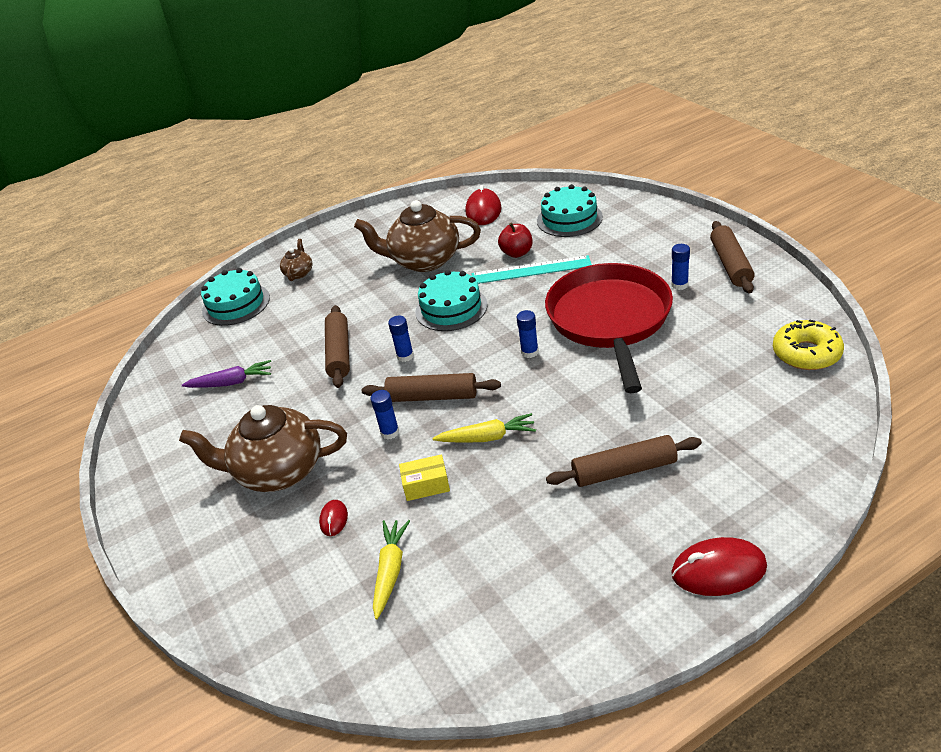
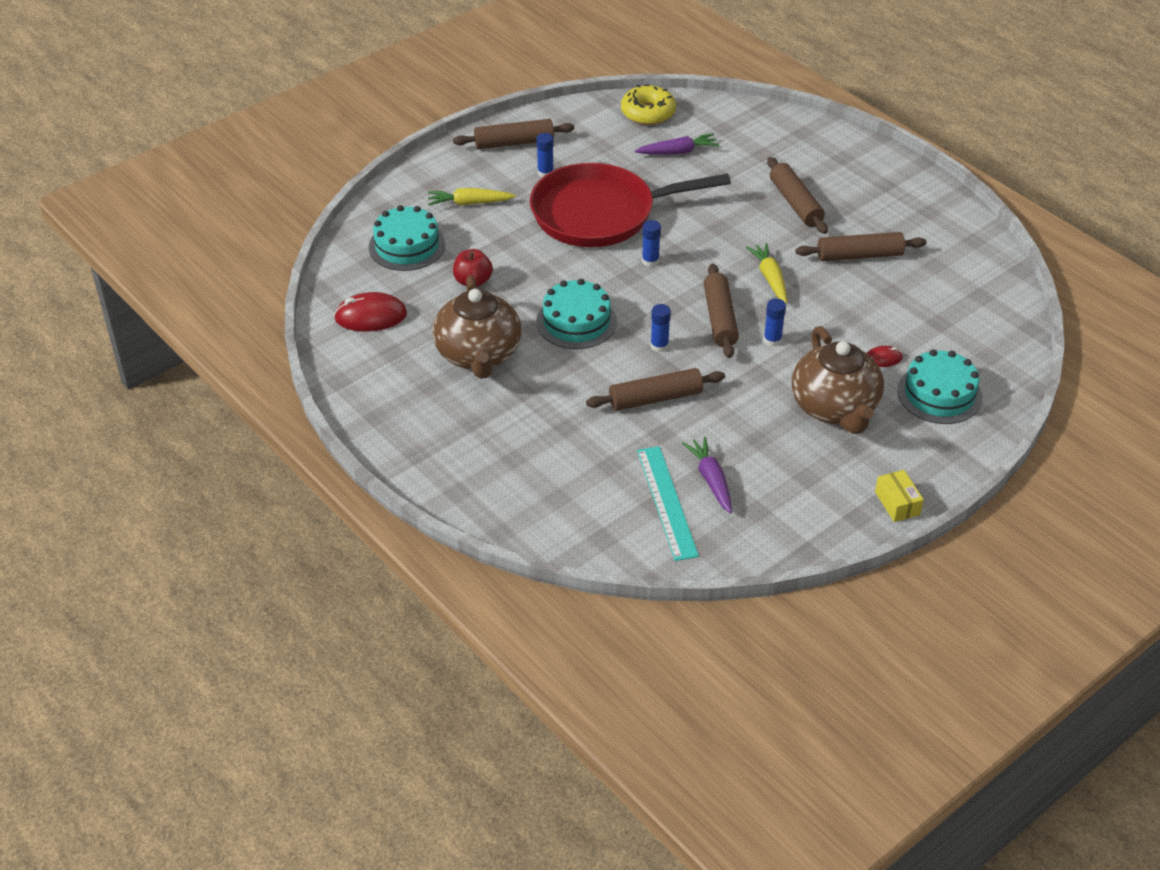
camera: 105 degrees left, 5 degrees up
turquoise cake [201,268,270,326] -> turquoise cake moved to [897,349,982,424]
brown teapot [280,239,312,281] -> none
yellow carrot [373,520,410,619] -> yellow carrot moved to [428,188,516,206]
yellow box [399,454,450,501] -> yellow box moved to [875,470,924,522]
turquoise ruler [471,255,592,284] -> turquoise ruler moved to [637,446,699,561]
red mouse [671,537,767,596] -> none
none -> purple carrot [635,133,719,155]
none -> brown rolling pin [796,232,927,261]

